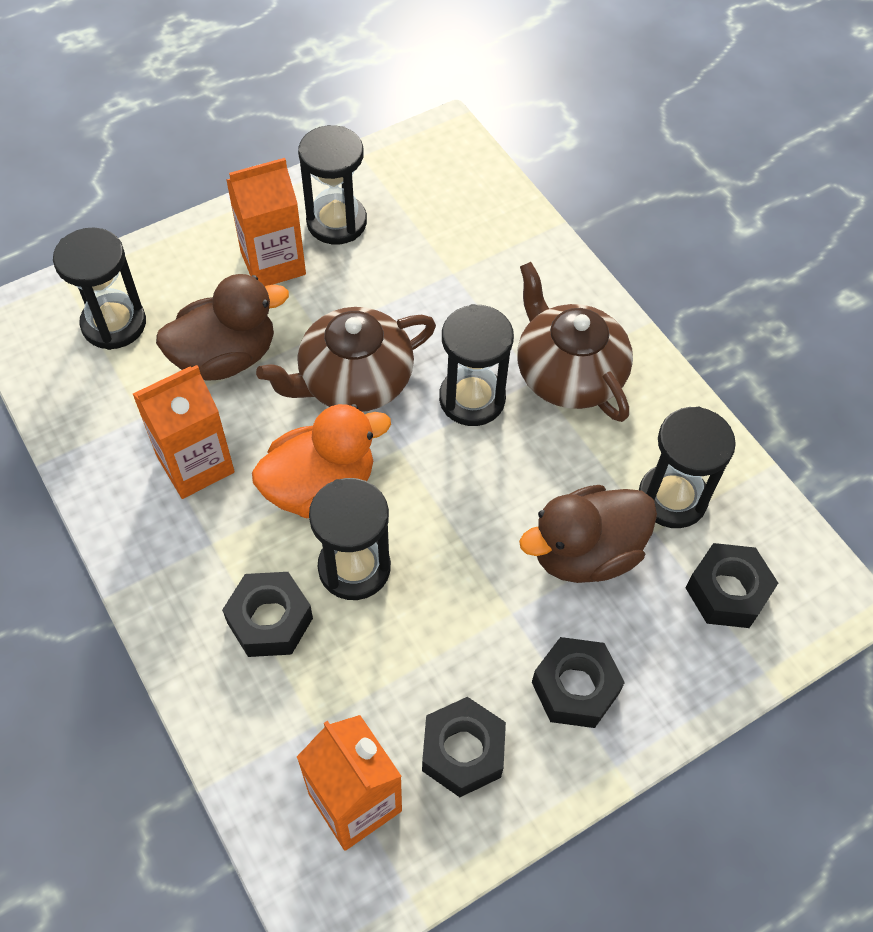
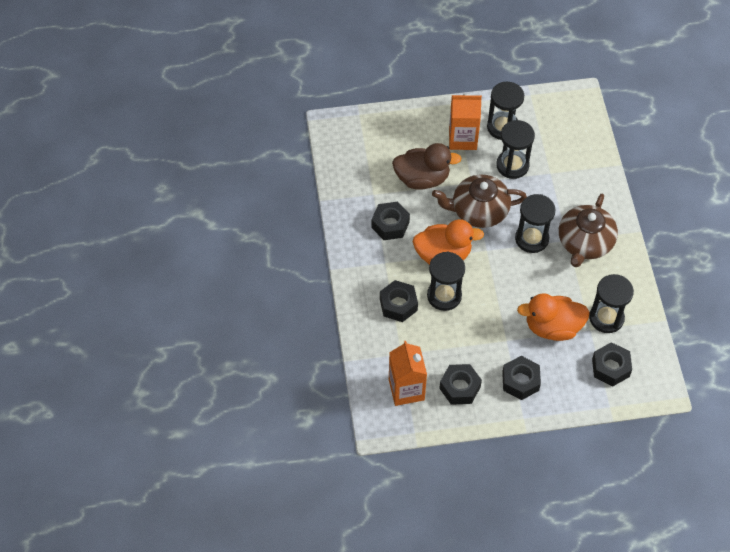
camera: 25 degrees right, 0 degrees up
black hourglass [53,227,146,350] -> black hourglass moved to [496,120,535,179]
orange carton [133,365,235,499] -> black nut [371,202,410,240]
brown teapot [517,262,633,422] -> brown teapot turned 150 degrees counterclockwise [559,194,618,267]
brown duck [519,485,657,583] -> orange duck [517,293,590,341]

